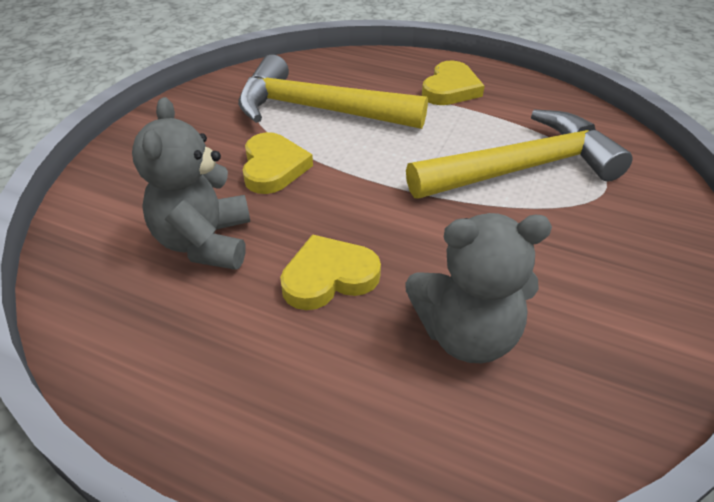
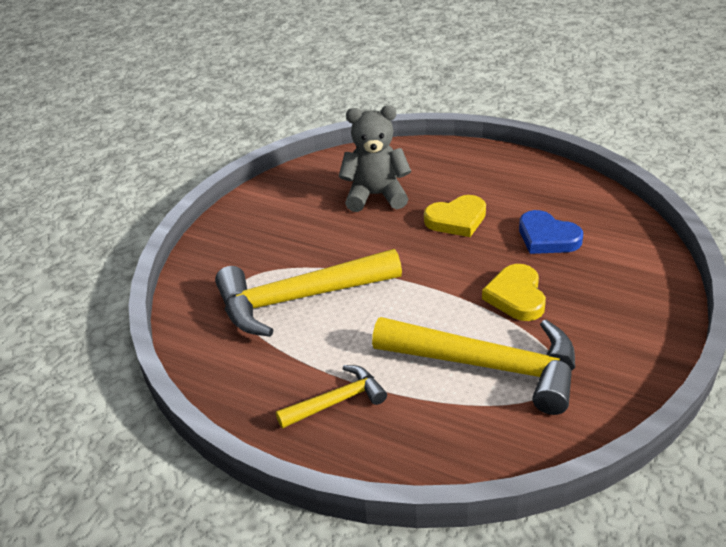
camera: 175 degrees left, 5 degrees down
grey teddy bear [132,97,250,270] -> blue heart [519,210,583,254]
yellow heart [422,61,484,105] -> yellow hammer [276,365,387,428]

